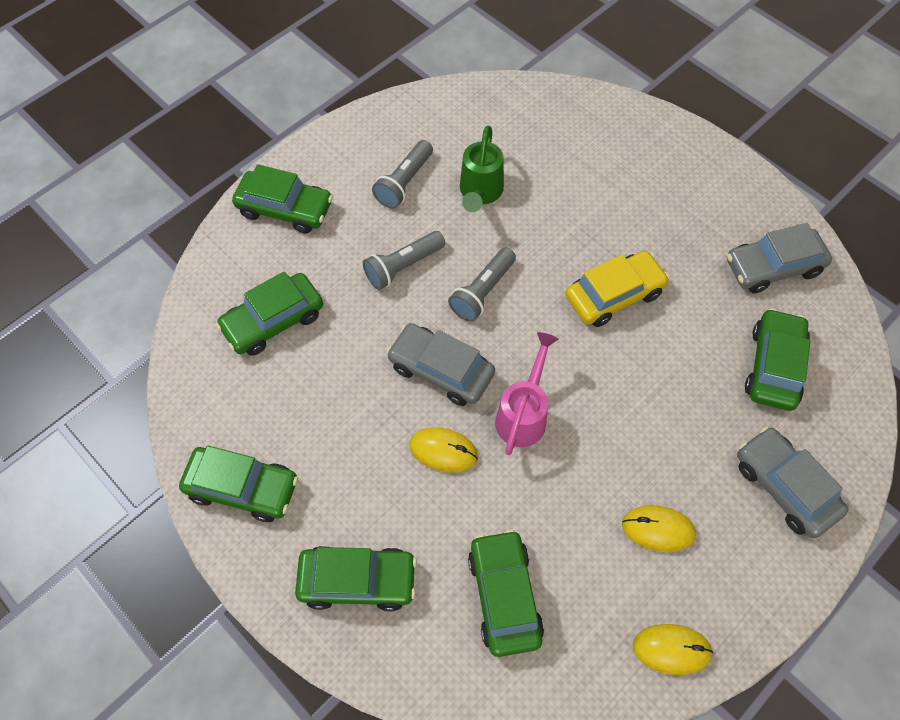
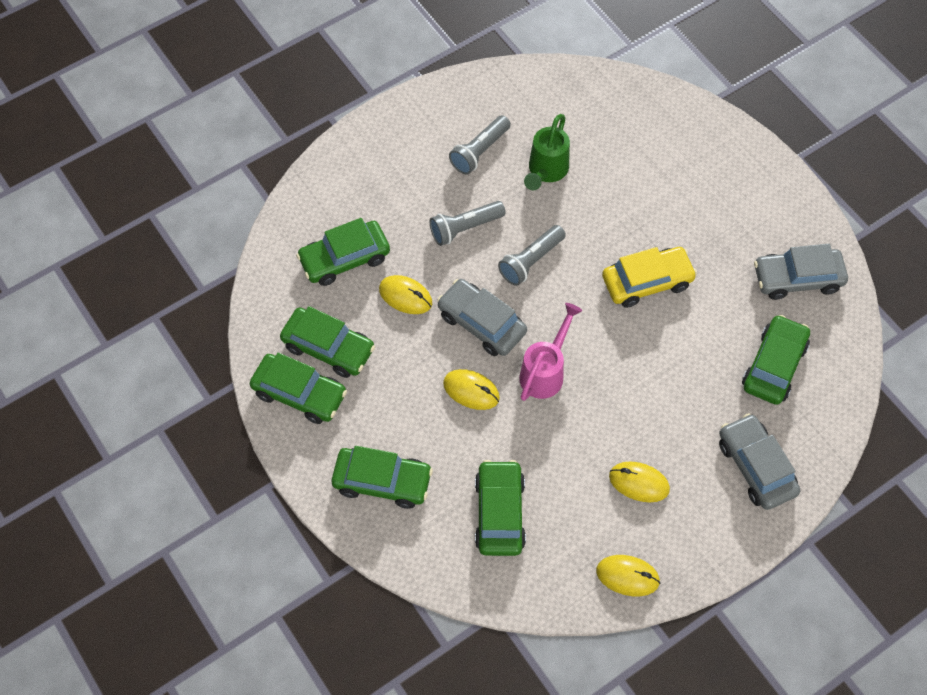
camera: 10 degrees right, 0 degrees up
green car [232,164,333,233] -> green car moved to [280,306,375,378]
none -> yellow mouse [379,275,432,314]

